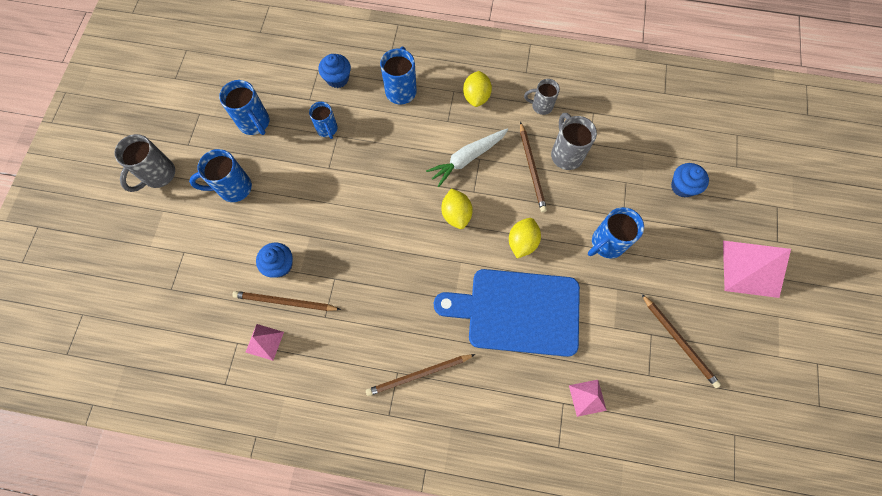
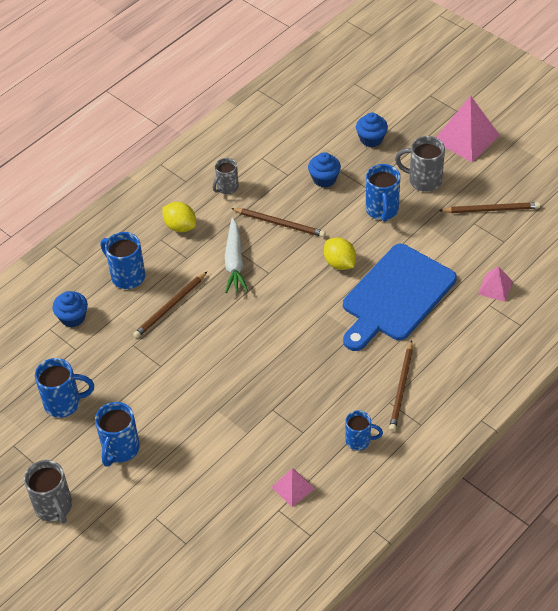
camera: 55 degrees left, 20 degrees down
brown pencil [232,291,341,311] -> brown pencil moved to [133,271,208,338]
blue cupcake [256,243,293,278] -> blue cupcake moved to [308,152,341,188]
blue mug [309,102,337,139] -> blue mug moved to [346,410,383,451]
yellow lemon [441,188,473,229] -> none
grey mug [551,113,597,170] -> grey mug moved to [395,136,445,192]

